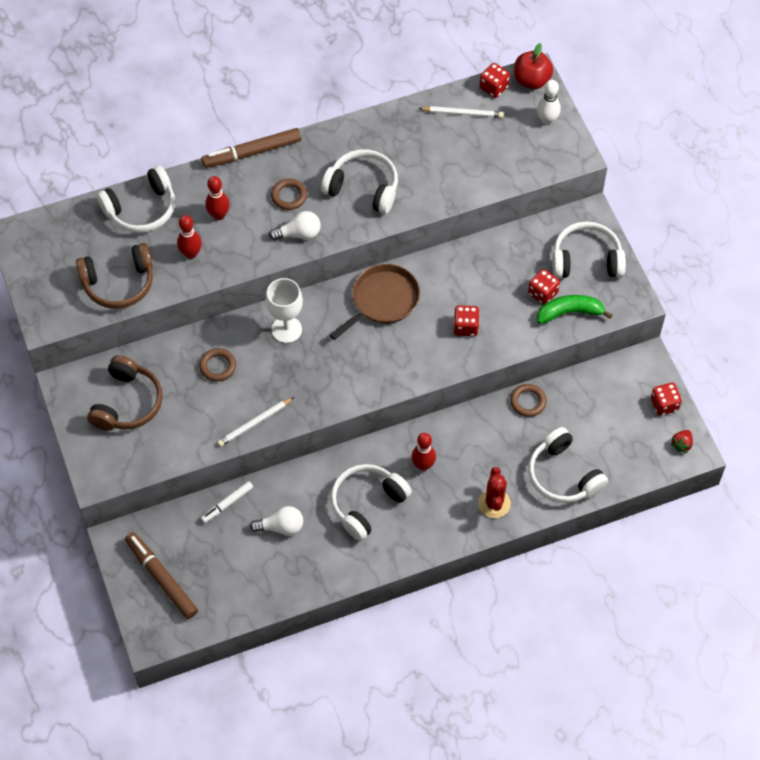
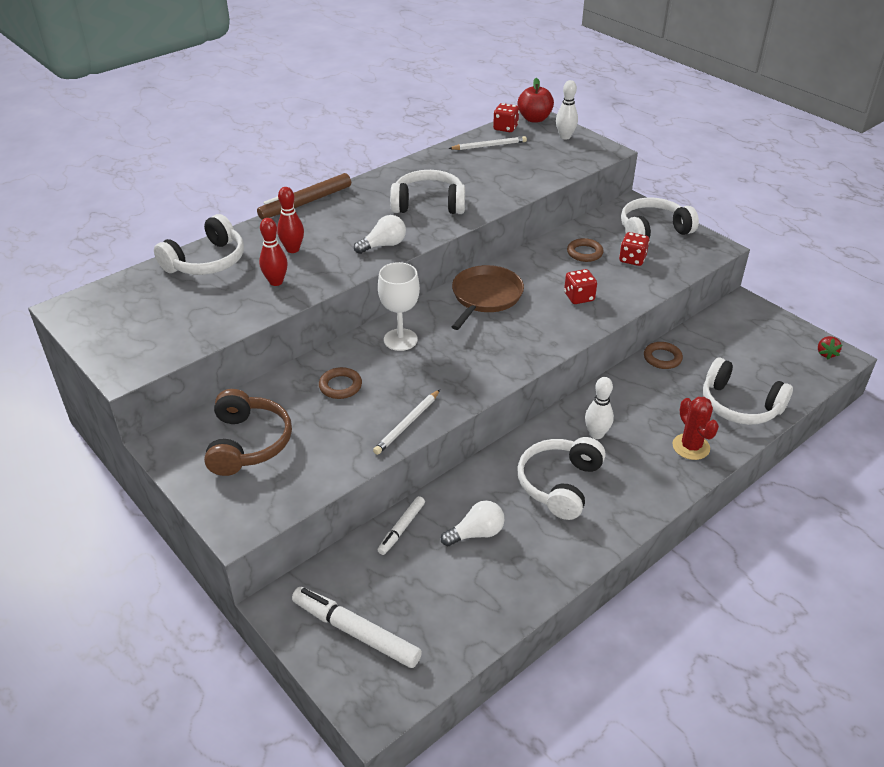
camera: 20 degrees left, 20 degrees down
brown headphones [76,243,153,309] -> none
brown marker [125,532,198,619] -> white marker [292,587,422,668]
brown ring [271,179,307,210] -> brown ring moved to [567,238,603,262]
red bowling pin [411,433,436,471] -> white bowling pin [585,377,614,439]
green banana [537,295,612,324] -> none
red dice [651,383,682,416] -> none

